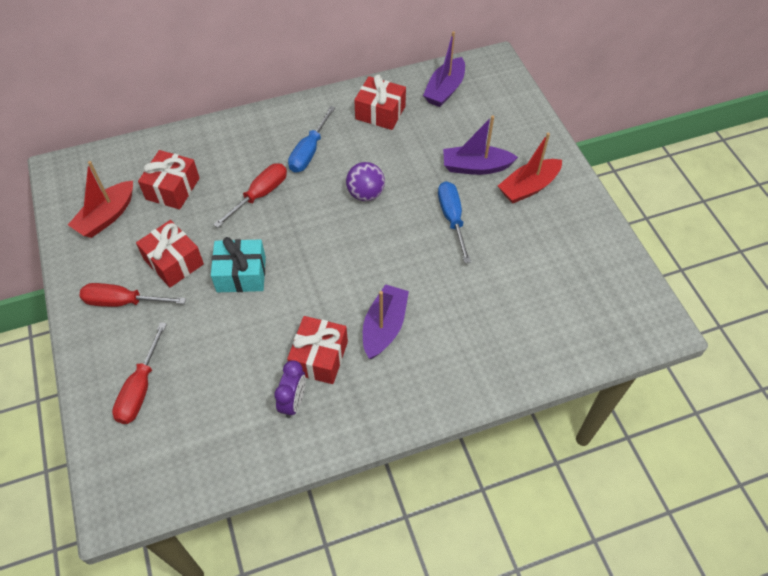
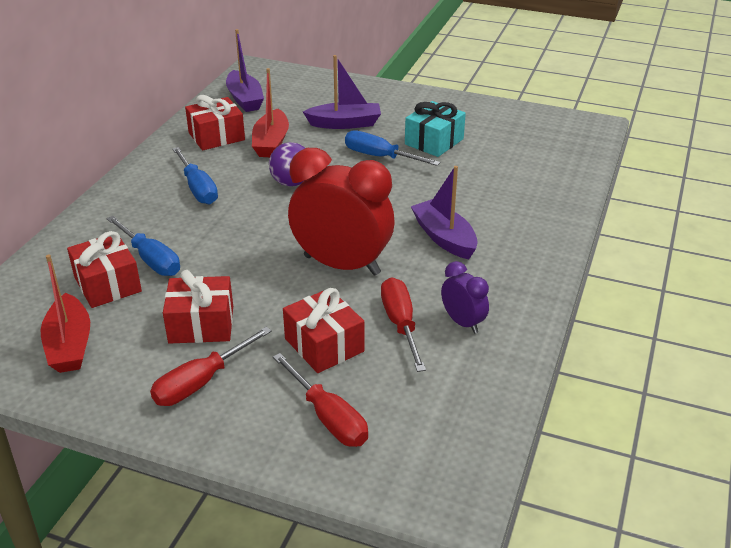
camera: 50 degrees left, 20 degrees down
turquoise gift [211,237,266,292] -> turquoise gift moved to [405,101,466,157]
red screwdriver [213,163,287,228] -> red screwdriver moved to [381,278,426,372]
red gift [287,316,348,384] -> red gift moved to [283,288,364,373]
purple boat [443,115,518,175] -> purple boat turned 135 degrees counterclockwise [303,55,381,129]
red boat [498,133,562,203] -> red boat moved to [252,68,289,157]
none -> blue screwdriver [106,216,180,276]
none -> red clock [288,148,394,276]

